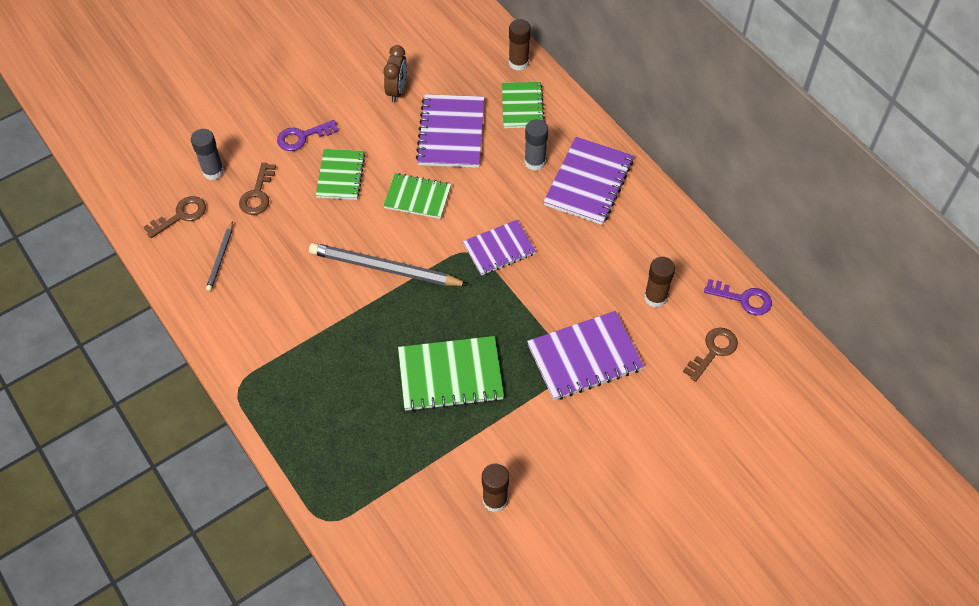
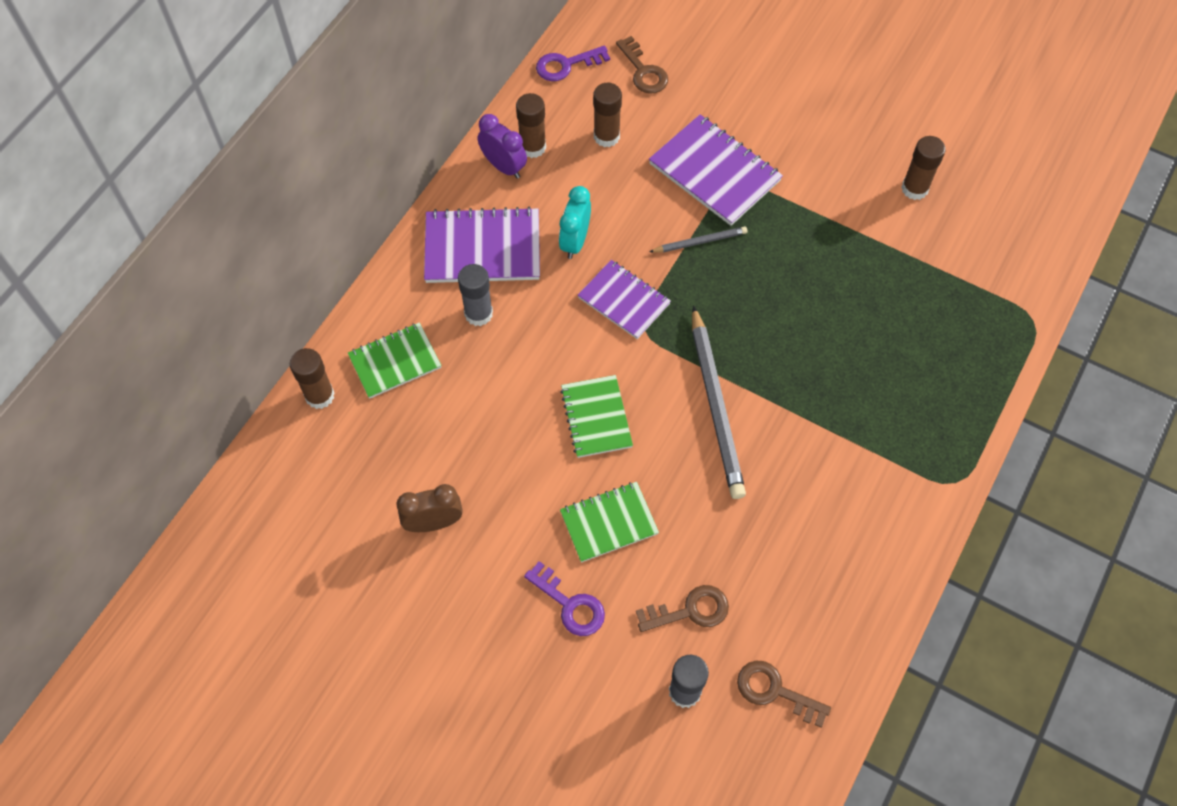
camera: 115 degrees left, 5 degrees up
grey pencil [206,221,233,291] -> grey pencil moved to [649,226,748,253]
green notebook [398,336,504,412] -> none
purple notebook [416,94,484,168] -> none
brown key [683,328,738,381] -> brown key turned 135 degrees counterclockwise [616,36,668,94]
purple key [704,279,772,315] -> purple key turned 105 degrees counterclockwise [536,46,610,81]
none -> purple clock [478,114,527,179]
none -> brown glue stick [516,93,546,158]
none -> turquoise clock [559,186,591,259]

